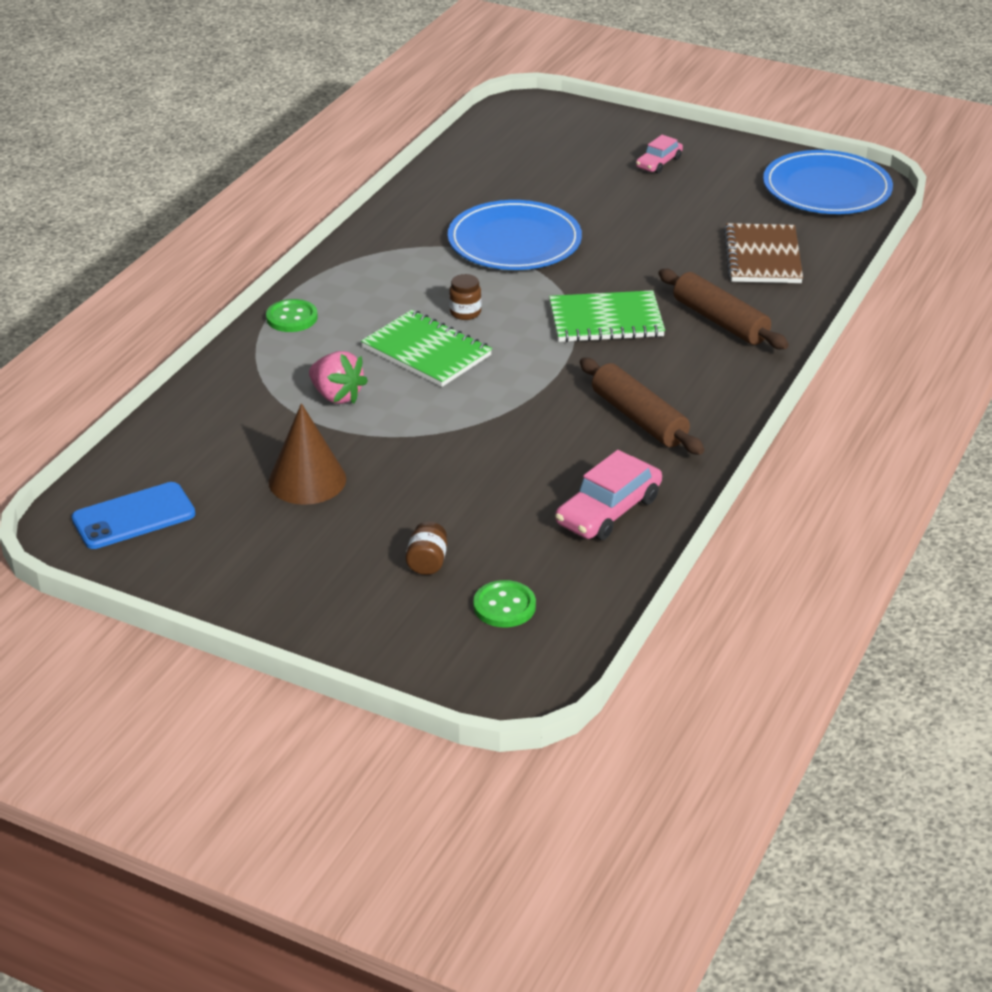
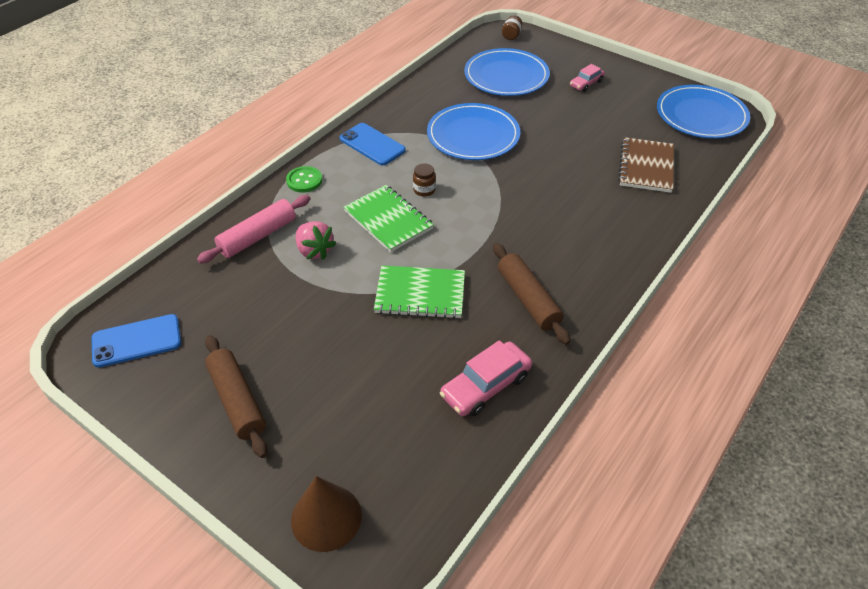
camera: 10 degrees right, 10 degrees up
brown cone [269,403,346,505] -> brown cone moved to [291,476,362,552]
brown jar [406,521,447,575] -> brown jar moved to [502,15,522,40]
green button [473,580,536,628] -> none
green notebook [549,290,665,342] -> green notebook moved to [374,266,465,319]
brown rolling pin [658,269,789,349] -> brown rolling pin moved to [205,335,267,458]
none -> pink rolling pin [197,195,310,264]
none -> blue phone [340,123,406,165]
none -> blue plate [464,48,550,96]

